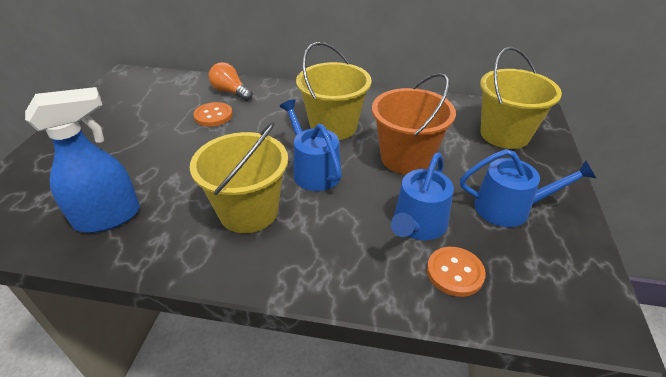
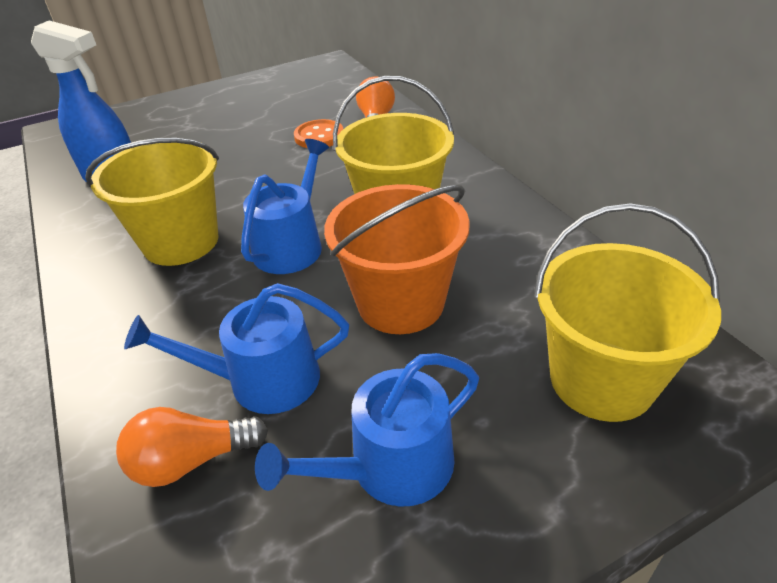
camera: 55 degrees right, 0 degrees up
orange button [427,247,486,297] -> orange light bulb [116,407,268,487]
blue watering can [460,149,596,227] -> blue watering can turned 90 degrees clockwise [255,353,479,507]

